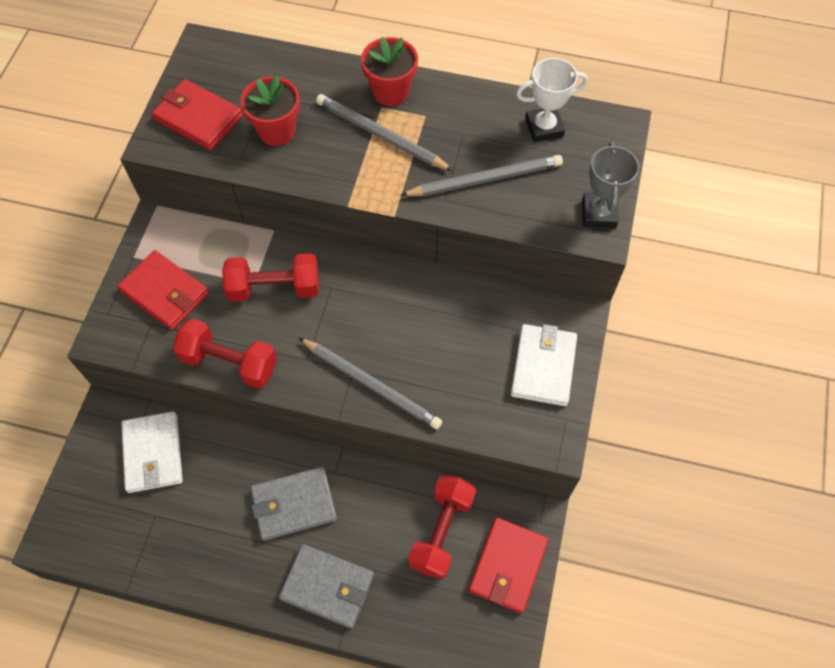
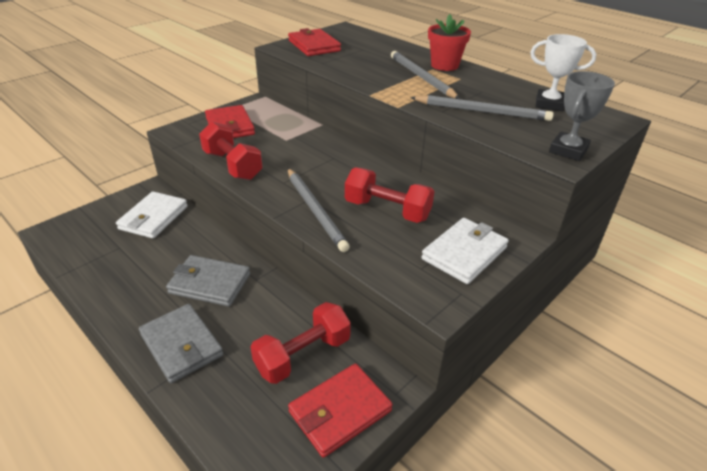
camera: 30 degrees right, 25 degrees down
red dumbbell [222,253,319,302] -> red dumbbell moved to [345,167,434,223]
red flower pot [240,75,300,146] -> none

